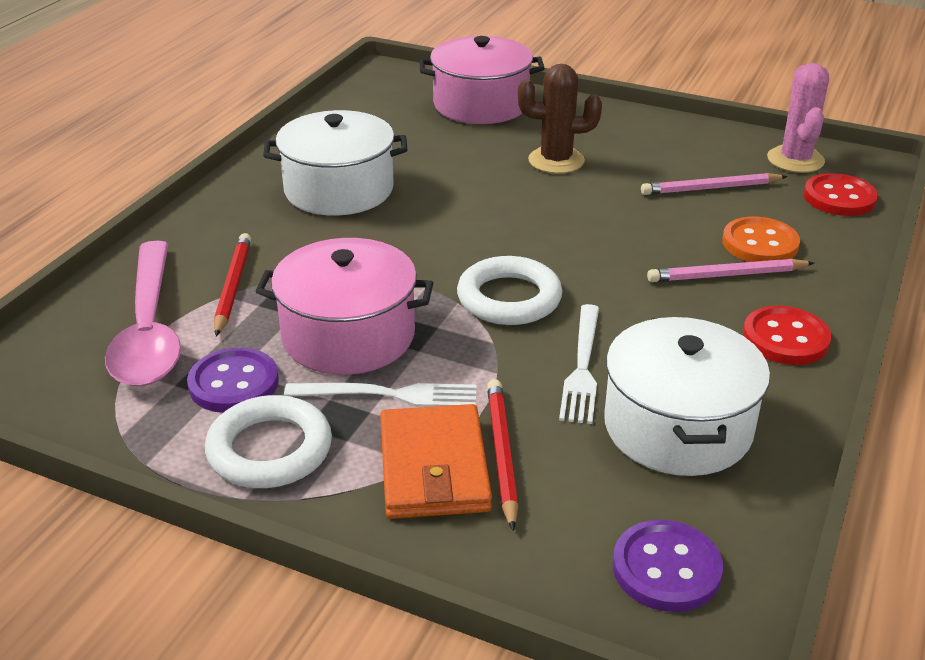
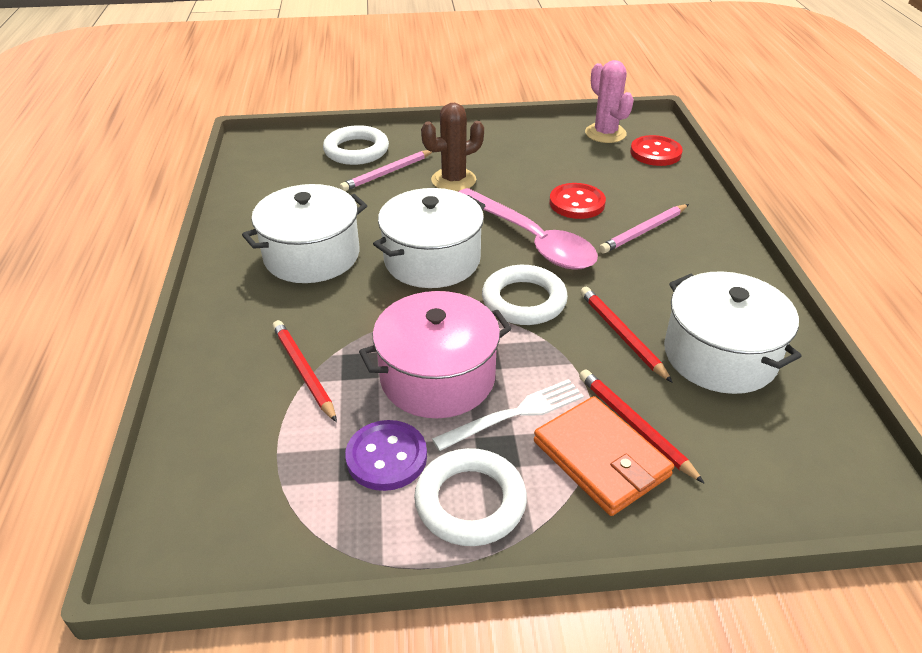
camera: 30 degrees left, 5 degrees up
pink spoon [105,241,181,386] -> pink spoon moved to [459,188,598,270]
pink pot [419,36,545,124] -> white ring [323,125,389,165]
white fork [559,304,599,424] -> red pencil [580,287,673,383]
purple button [613,520,723,612] -> none
pink pencil [641,173,787,195] -> pink pencil moved to [339,150,432,191]
orange button [722,217,800,262] -> none
red button [743,306,831,365] -> red button moved to [549,183,606,219]
none -> white pot [373,188,486,288]

